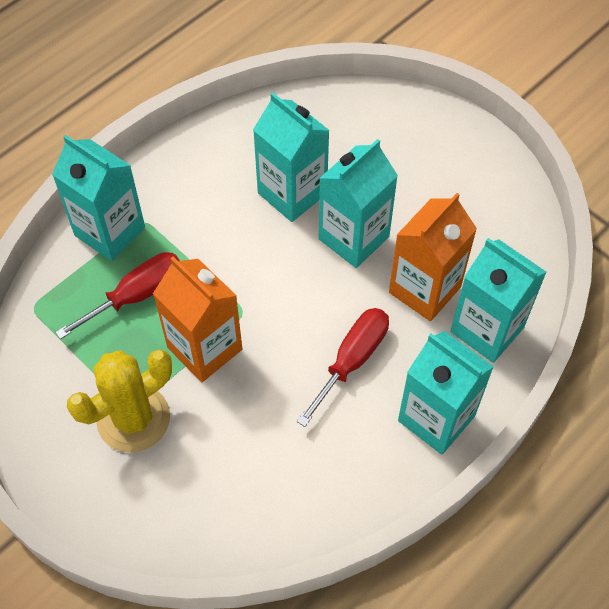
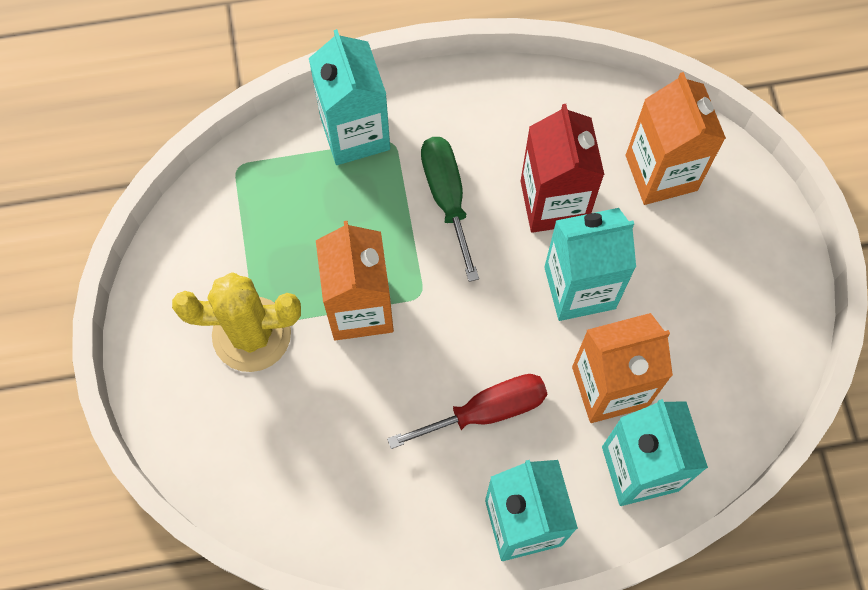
camera: 35 degrees right, 10 degrees up
red screwdriver [55,252,180,339] -> none
turquoise carton [253,93,330,222] -> red carton [521,104,604,233]
none -> green screwdriver [421,137,479,282]
none -> orange carton [626,72,726,205]

